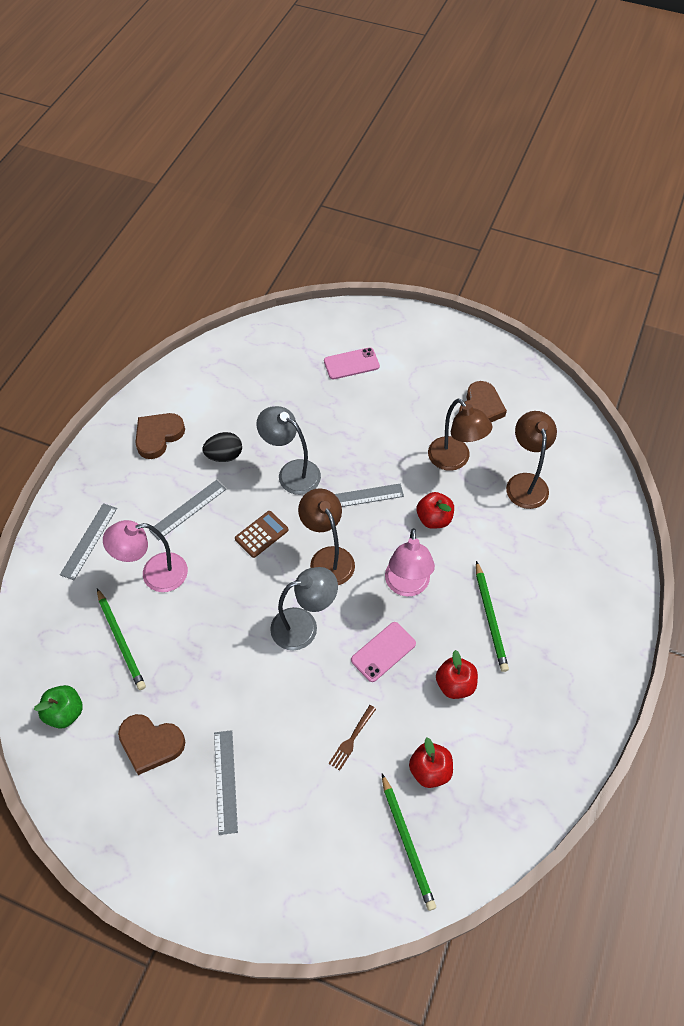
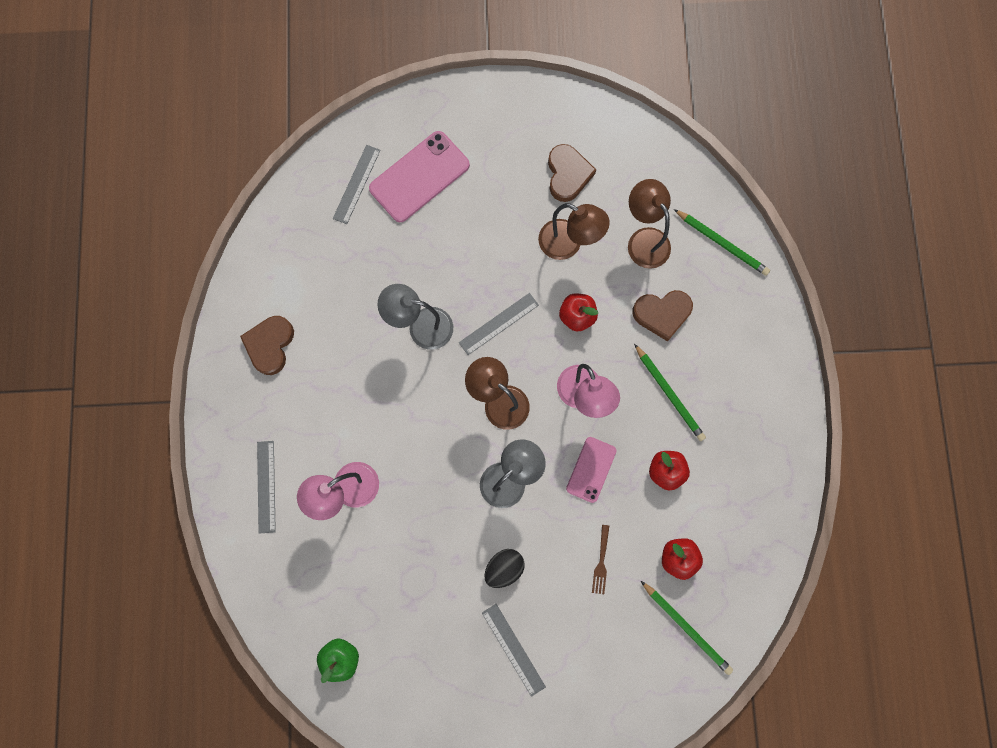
camera: 25 degrees left, 20 degrees up
green pencil [97,588,146,690] -> green pencil moved to [674,209,770,276]
brown heart [118,714,185,775] -> brown heart moved to [633,290,693,341]
grey ruler [149,480,226,540] -> grey ruler moved to [333,145,381,224]
black egg [203,432,242,462] -> black egg moved to [484,549,525,588]
brown calculator [235,511,288,558] -> none
pink phone [324,347,380,379] -> pink phone [369,131,470,222], size x1.69

